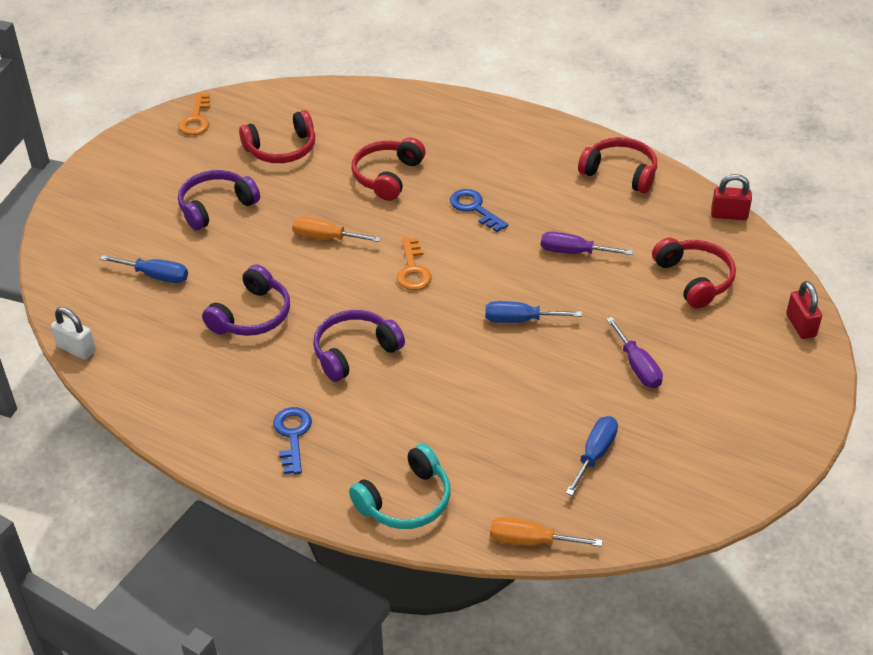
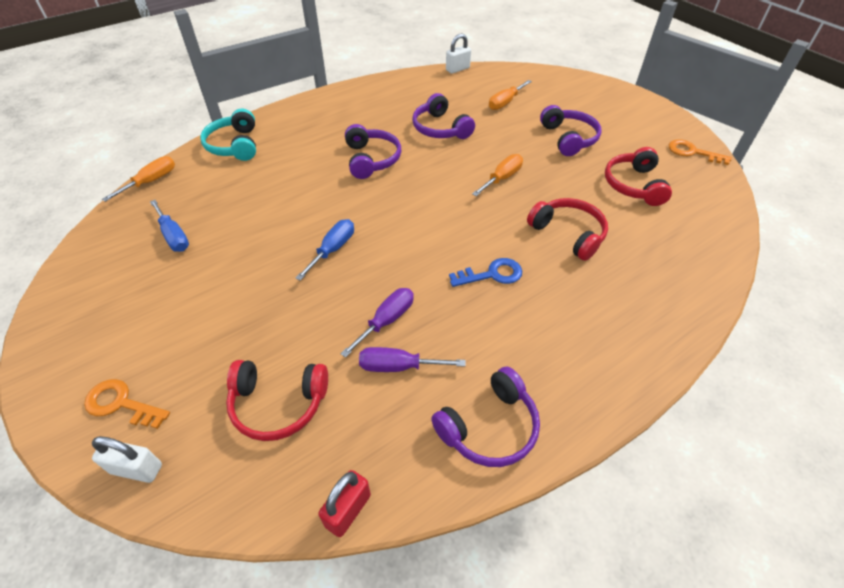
camera: 115 degrees right, 5 degrees up
blue screwdriver [100,255,188,283] -> orange screwdriver [489,80,532,110]
blue key [273,407,312,474] -> none
orange key [397,237,432,290] -> orange key moved to [84,379,170,429]
red headphones [578,137,657,193] -> purple headphones [431,367,540,467]
purple screwdriver [606,317,663,388] -> purple screwdriver moved to [359,347,466,372]
red padlock [786,281,822,339] -> white padlock [92,436,162,483]

